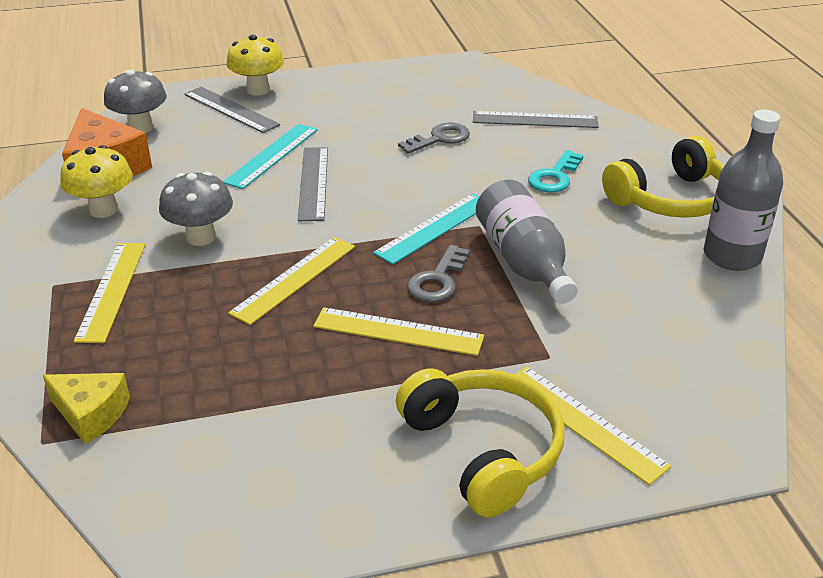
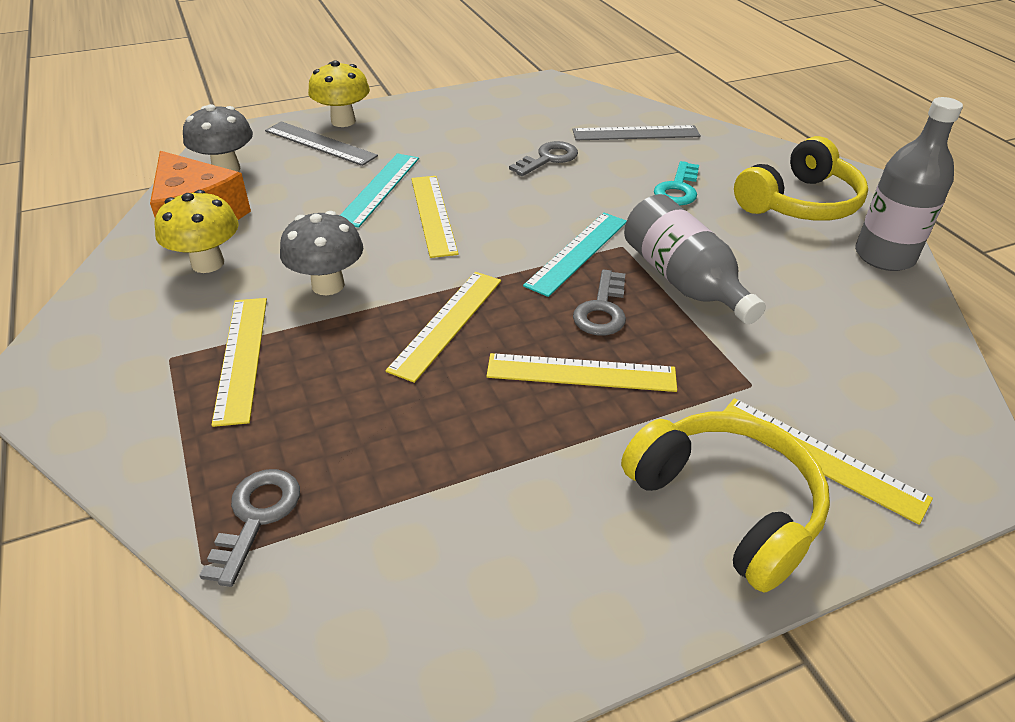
camera: 10 degrees left, 5 degrees up
yellow cheese [43,373,130,444] -> grey key [199,469,300,587]
grey ruler [298,147,328,221] -> yellow ruler [411,176,458,258]

